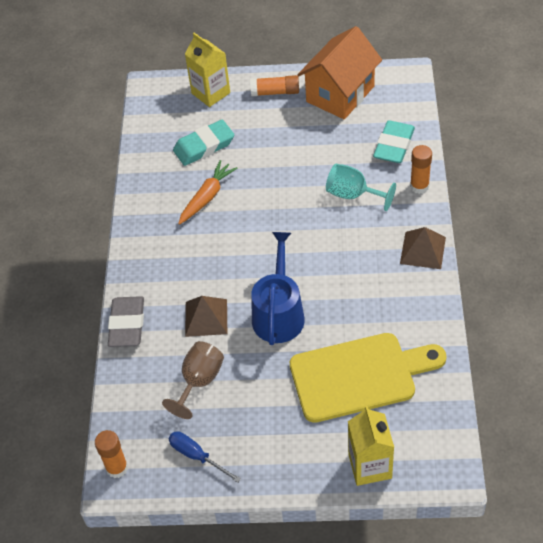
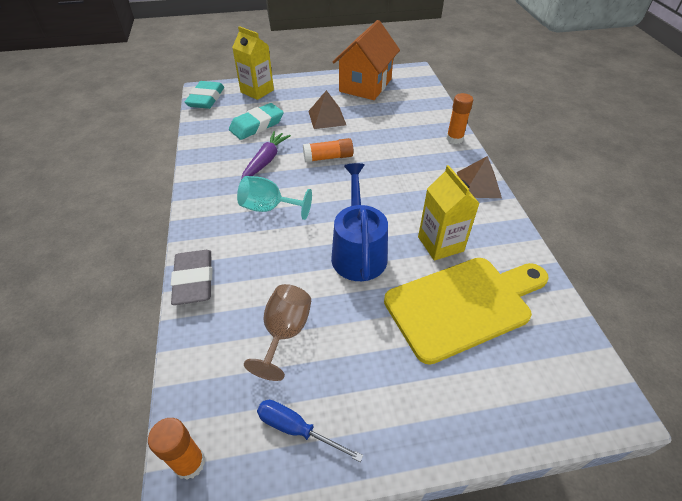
camera: 15 degrees left, 5 degrees down
orange carrot [178,160,238,225] -> purple carrot [241,131,291,180]
brown pyramid [185,296,227,337] -> brown pyramid moved to [308,90,346,129]
orange glue stick [250,75,299,96] -> orange glue stick moved to [303,138,354,162]
turquoise goblet [326,164,396,211] -> turquoise goblet moved to [237,176,312,220]
yellow carton [348,406,394,486] -> yellow carton moved to [418,165,480,261]
turquoise eraser [373,120,415,163] -> turquoise eraser moved to [184,81,224,109]

